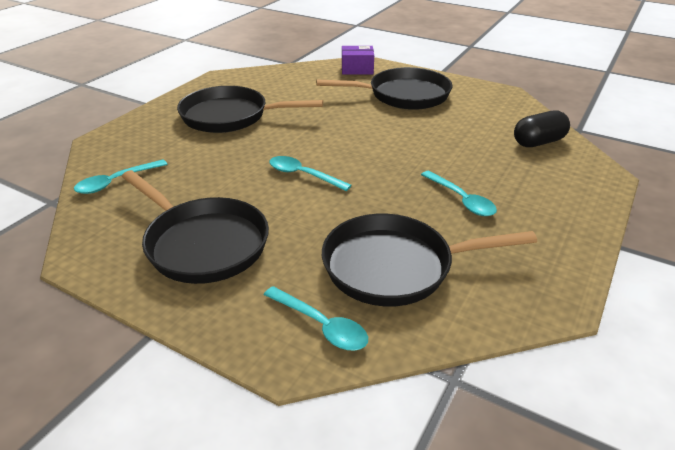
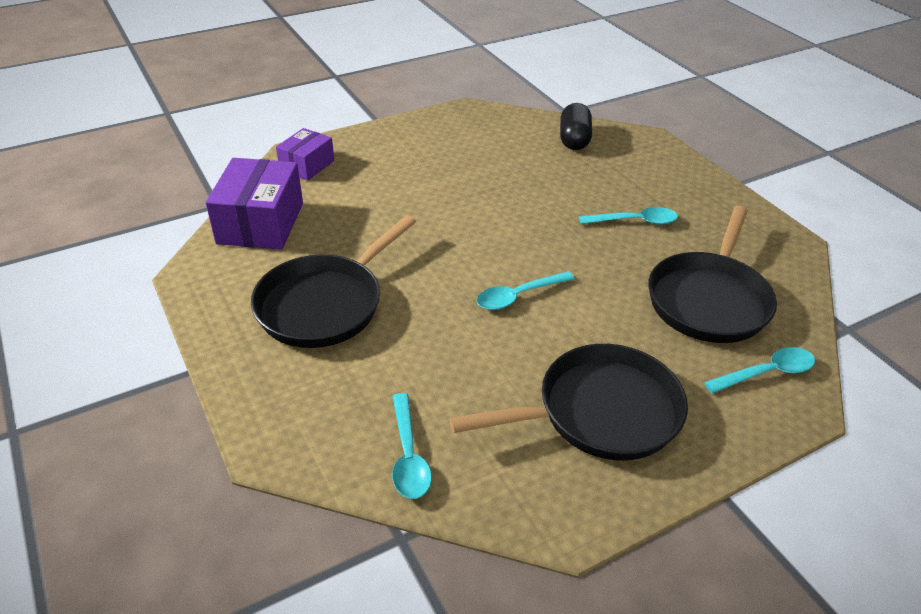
camera: 60 degrees left, 5 degrees up
black pan [316,67,452,110] -> none
none -> purple box [206,158,303,250]

